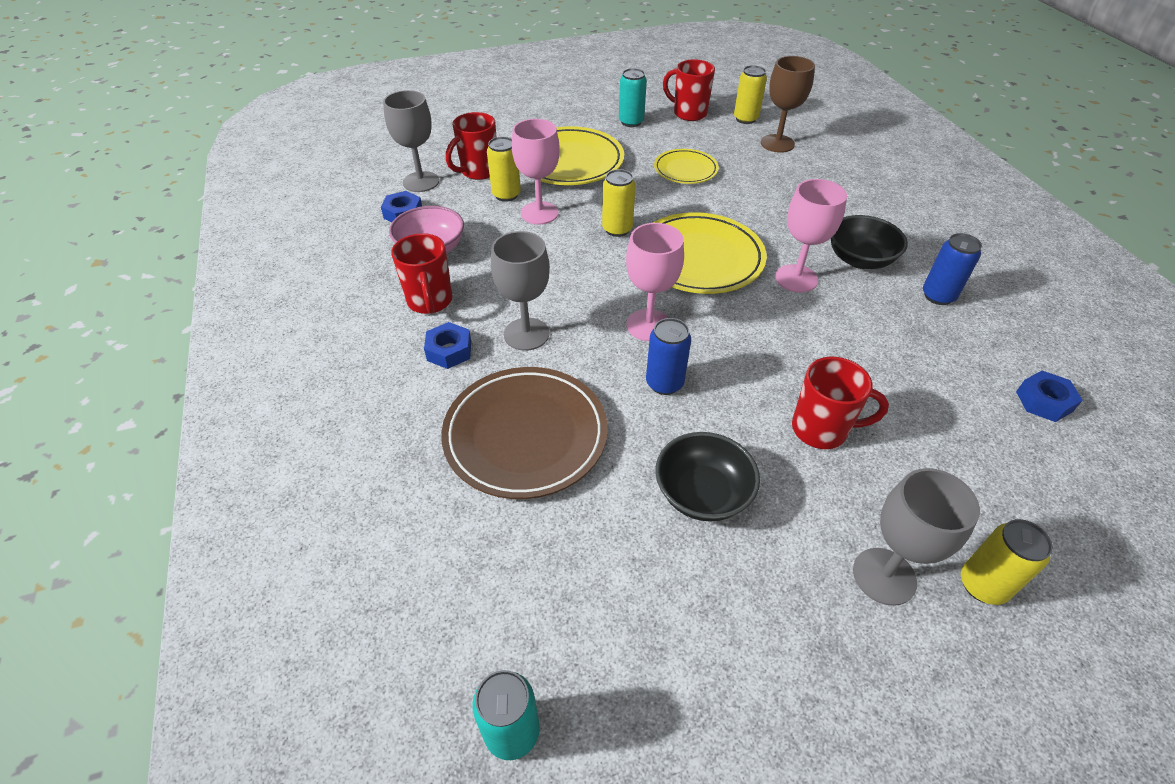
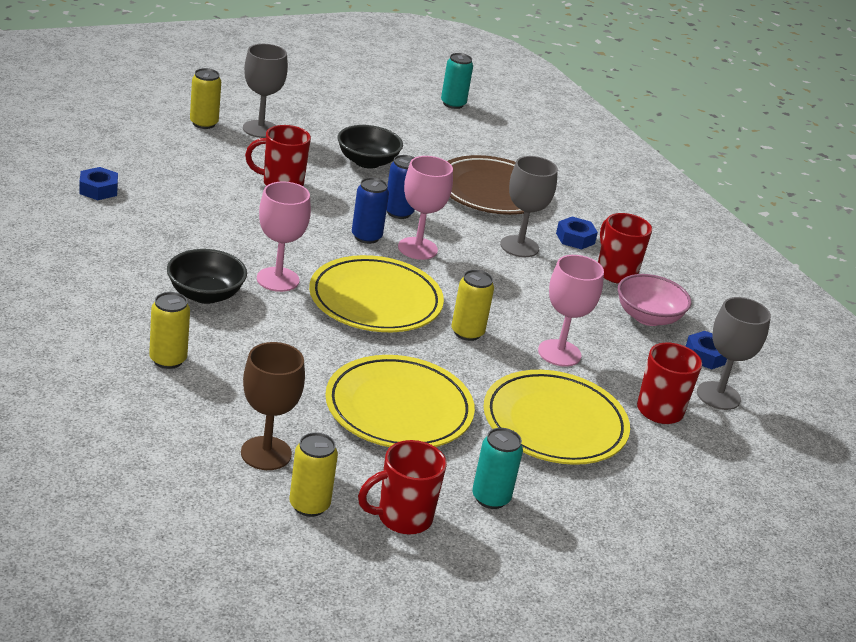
camera: 165 degrees right, 15 degrees down
yellow can [487,137,521,202] -> yellow can moved to [149,292,190,369]
yellow plate [654,149,719,184] -> yellow plate [325,355,475,447], size x1.73
red mug [663,59,715,121] -> red mug turned 135 degrees clockwise [358,440,447,534]
blue can [923,233,982,305] -> blue can moved to [352,177,389,244]

